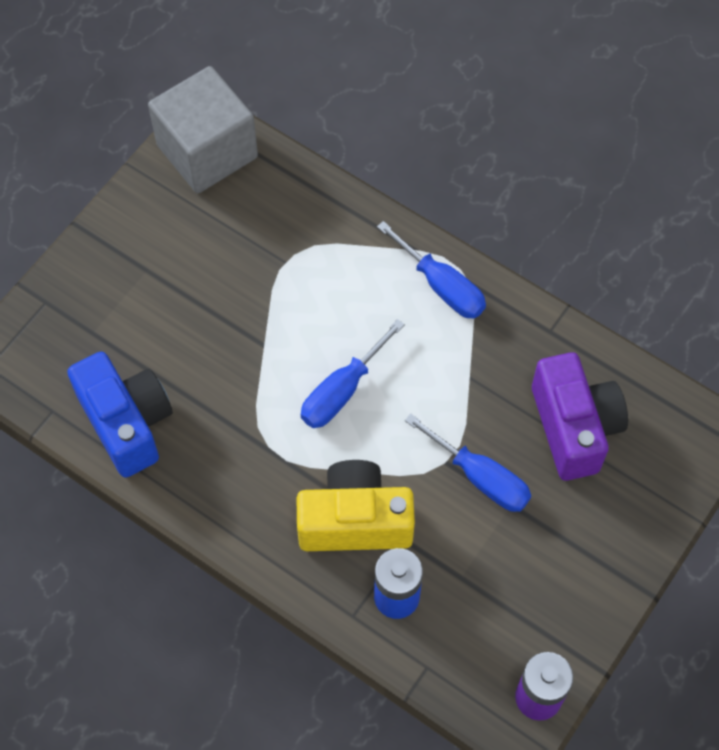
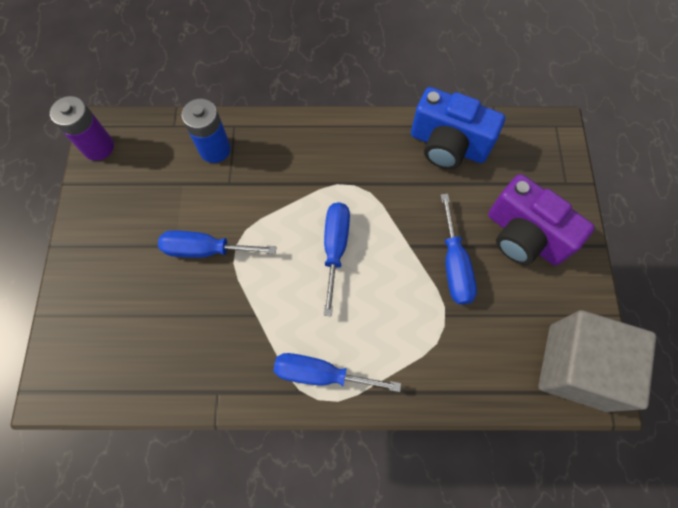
camera: 145 degrees right, 5 degrees up
yellow camera [297,460,415,551] -> none
purple camera [532,352,628,481] -> purple camera moved to [488,174,595,265]
none -> blue screwdriver [440,194,477,304]

